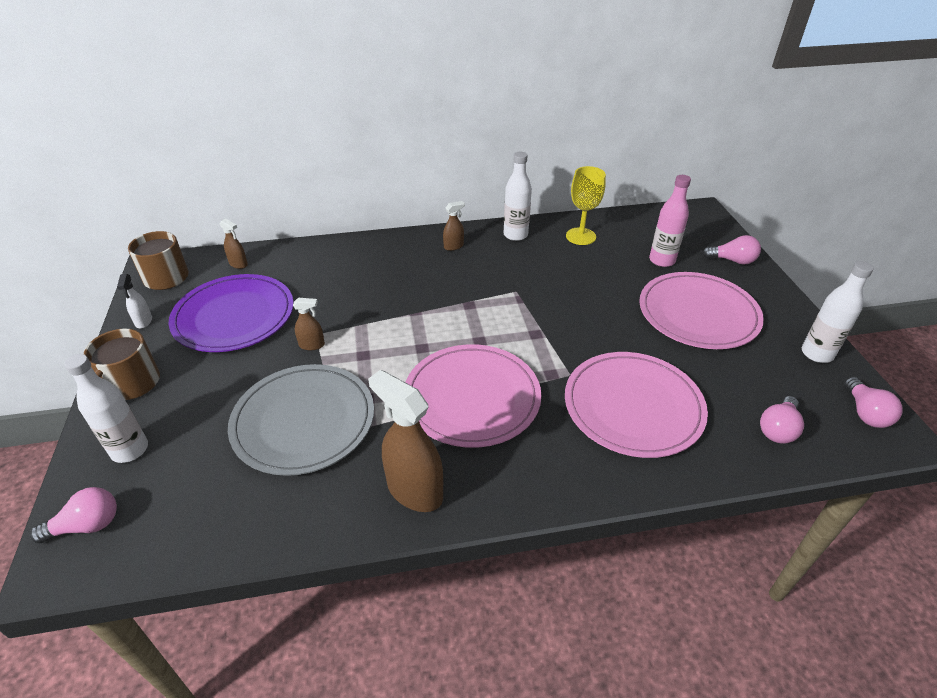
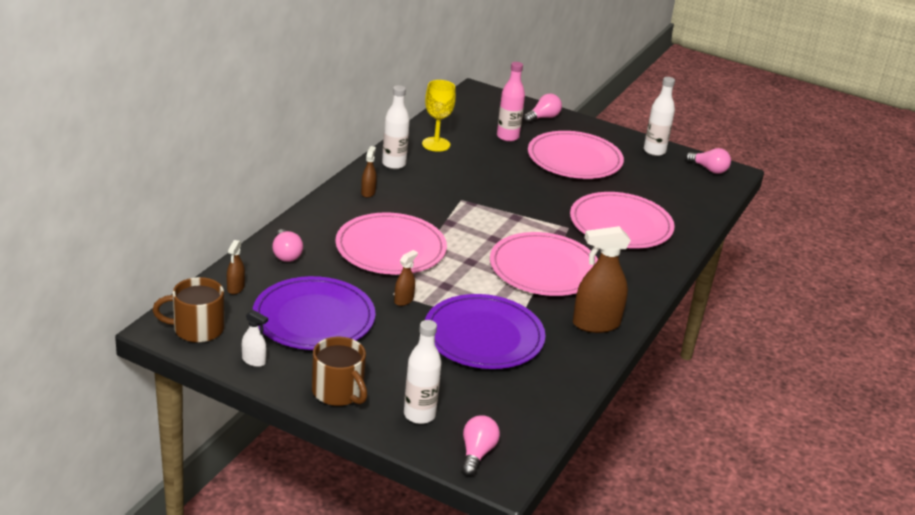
camera: 55 degrees left, 10 degrees down
brown spray bottle [220,218,248,269] -> brown spray bottle turned 120 degrees clockwise [227,240,245,294]
grey plate [228,364,374,476] -> purple plate [425,294,546,369]
pink light bulb [760,396,804,444] -> pink light bulb moved to [272,229,303,262]
none -> pink plate [335,212,447,275]

